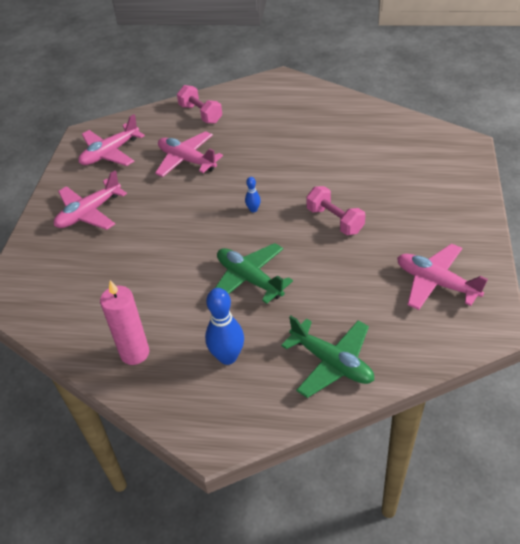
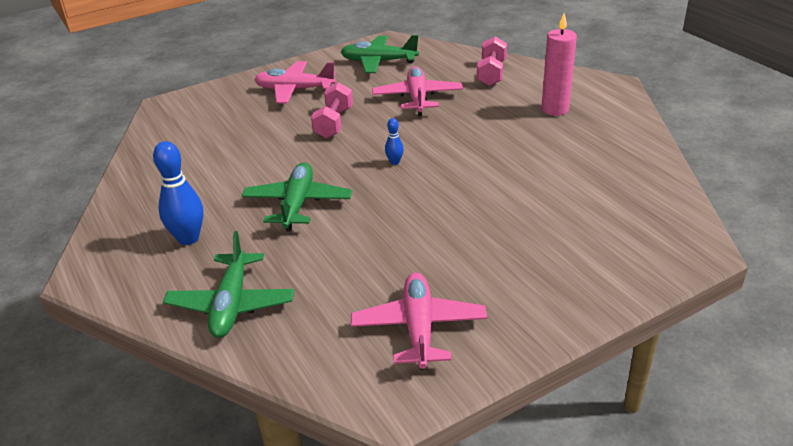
camera: 50 degrees right, 10 degrees down
pink plane [78,114,145,166] -> green plane [341,35,419,73]
pink candle [100,280,149,365] -> pink candle moved to [541,13,577,116]
pink dumbbell [306,186,365,235] -> pink dumbbell moved to [311,82,353,138]

